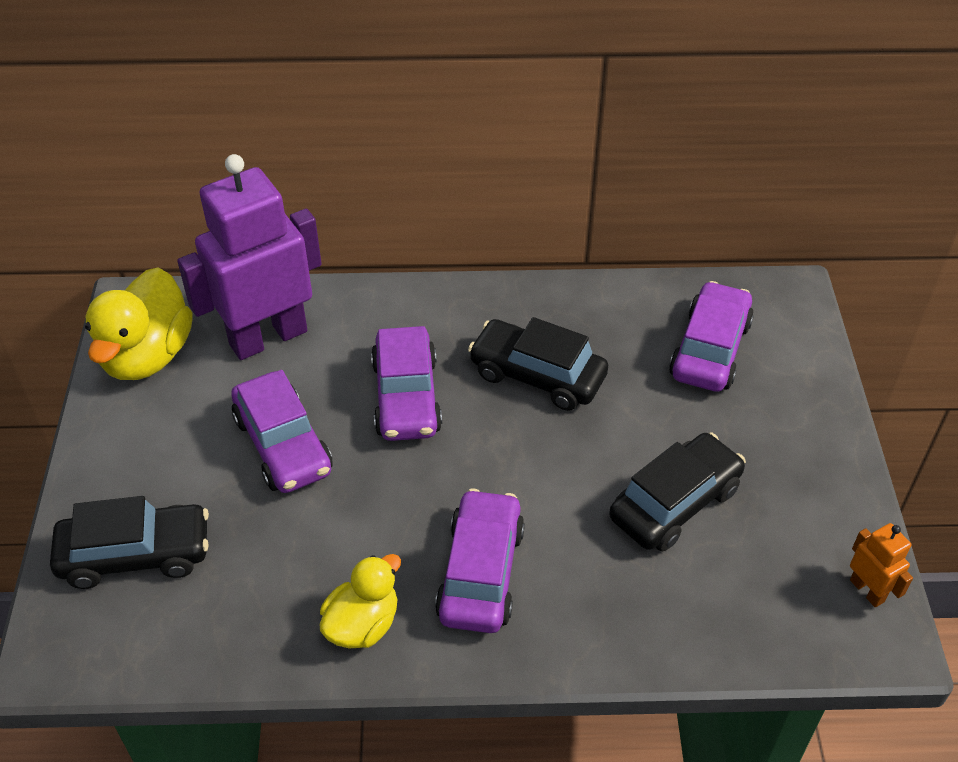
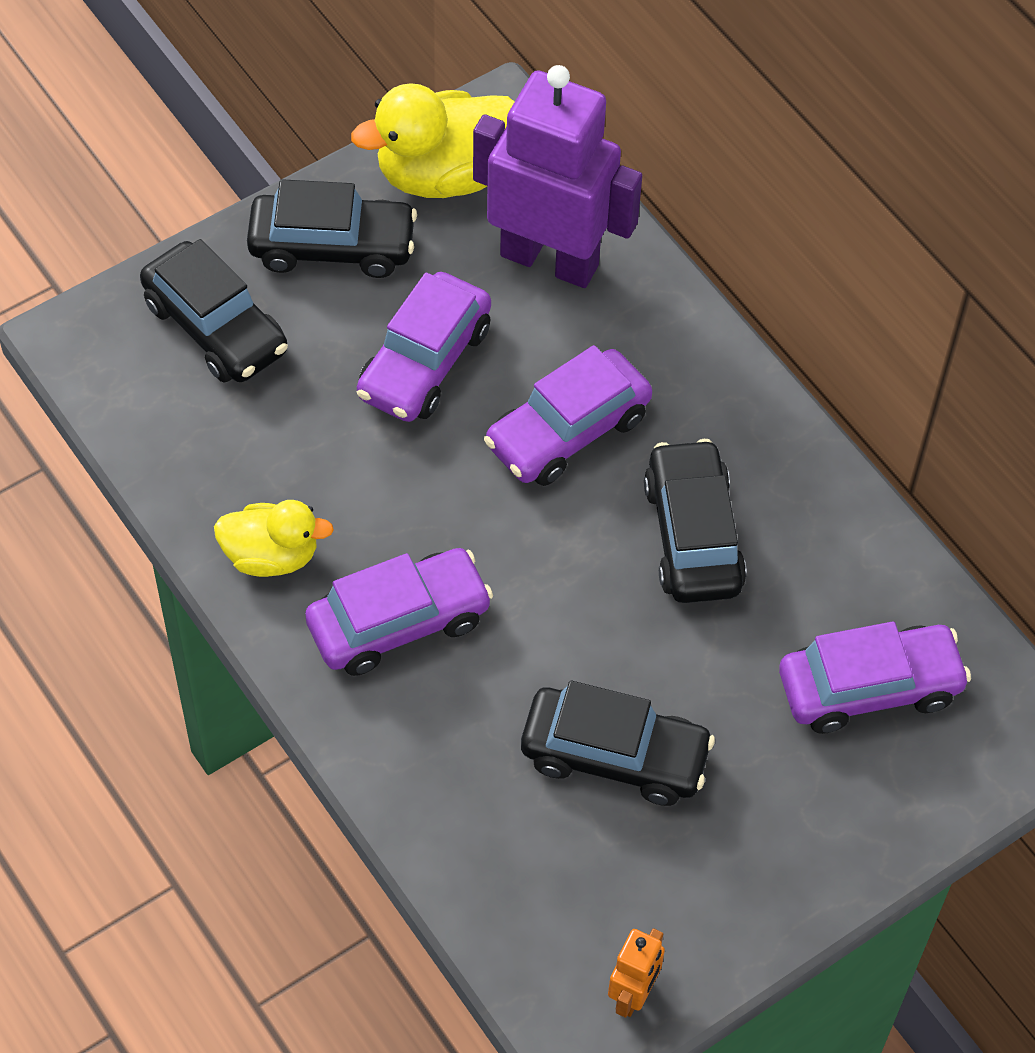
camera: 55 degrees right, 10 degrees up
none -> black car [247,179,417,278]

